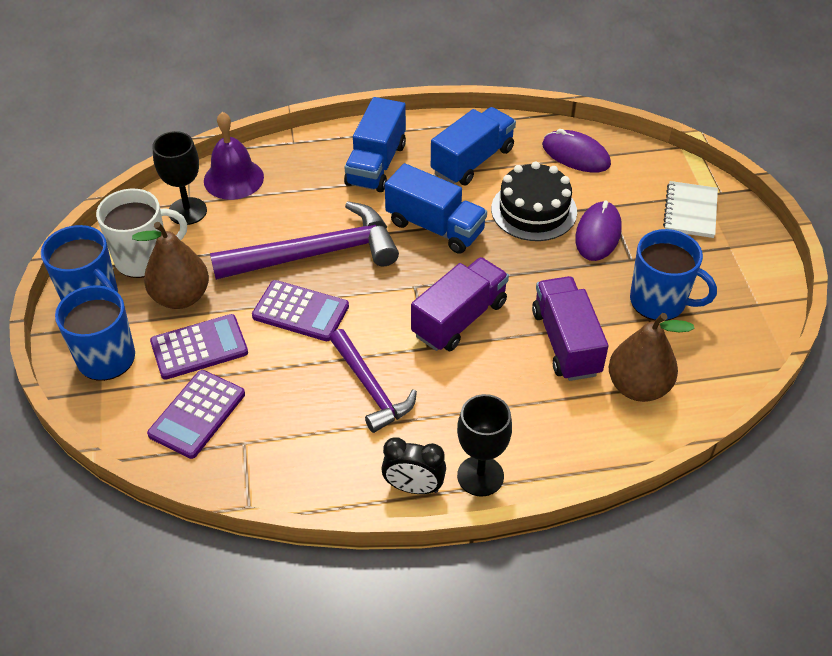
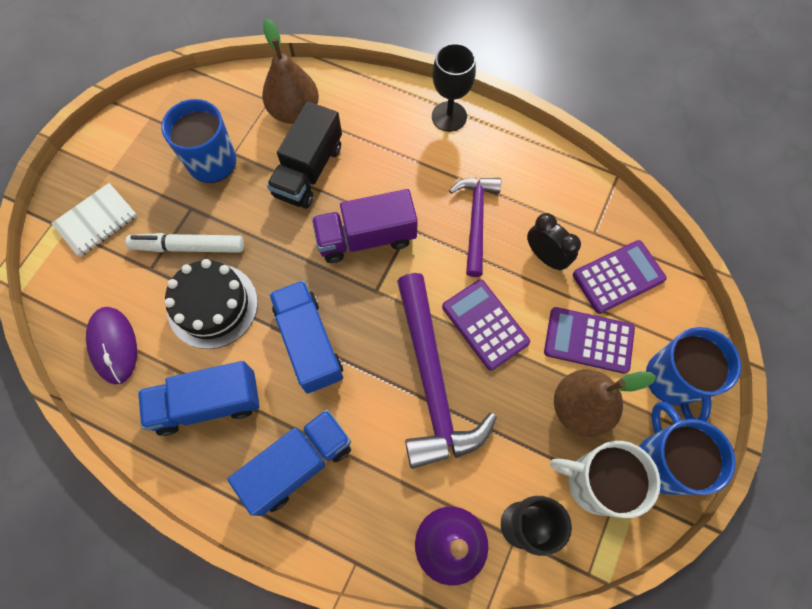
camera: 145 degrees left, 20 degrees up
purple hammer [210,201,399,280] -> purple hammer turned 120 degrees counterclockwise [397,273,497,469]
black clock [381,437,446,494] -> black clock moved to [527,213,581,271]
purple truck [532,276,608,381] -> black truck [267,101,342,209]
purple mouse [575,201,622,261] -> white marker [125,233,244,253]

